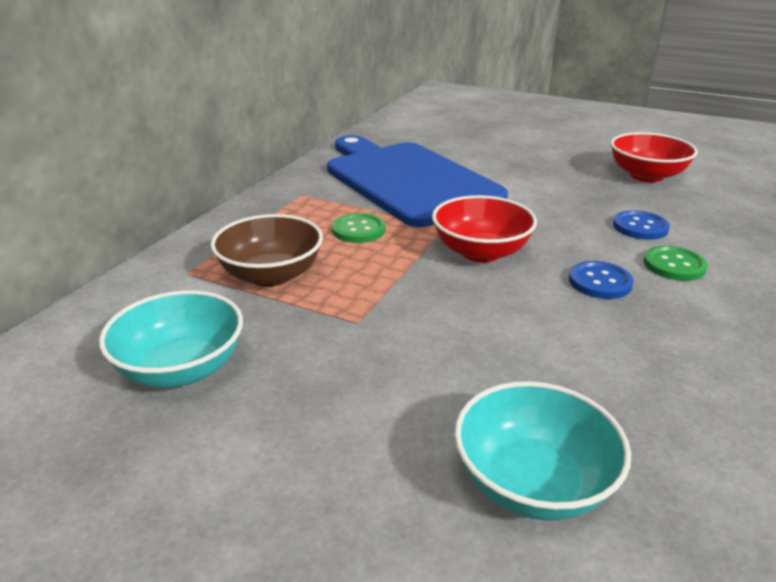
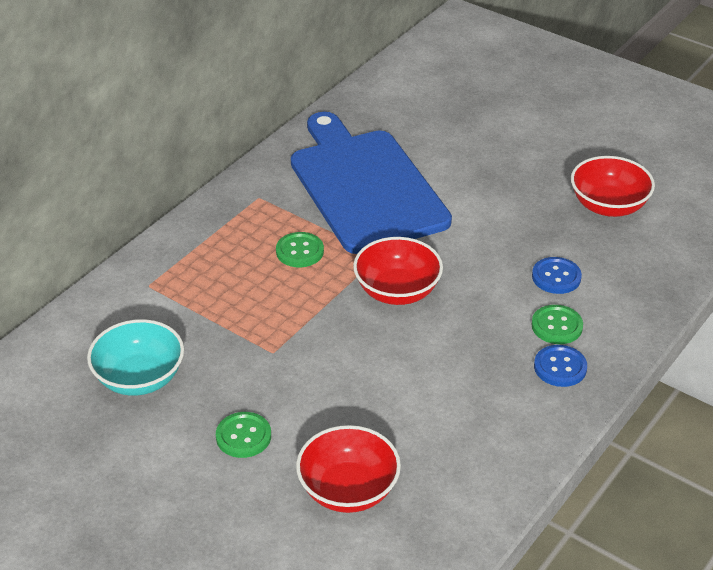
camera: 10 degrees right, 10 degrees up
brown bowl [211,214,323,287] -> none
turquoise bowl [454,381,631,521] -> red bowl [296,425,401,513]
blue button [569,261,634,299] -> blue button moved to [534,345,587,387]
none -> green button [216,412,271,458]

